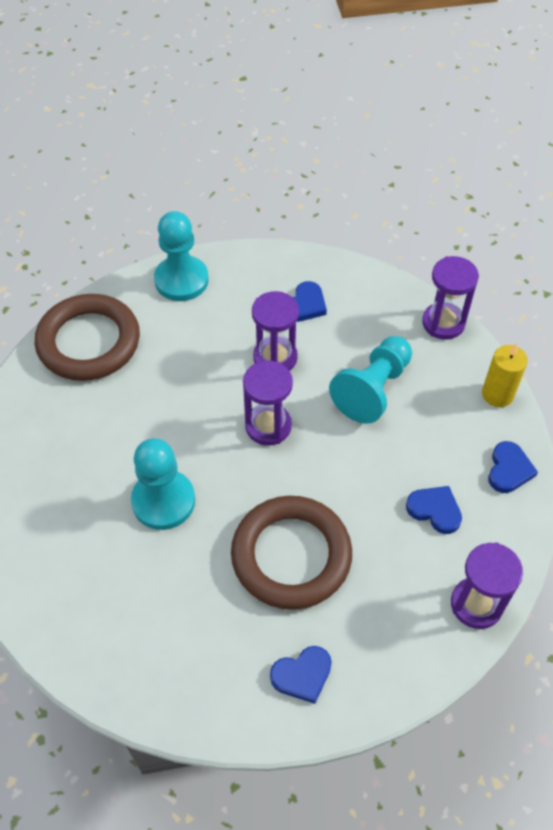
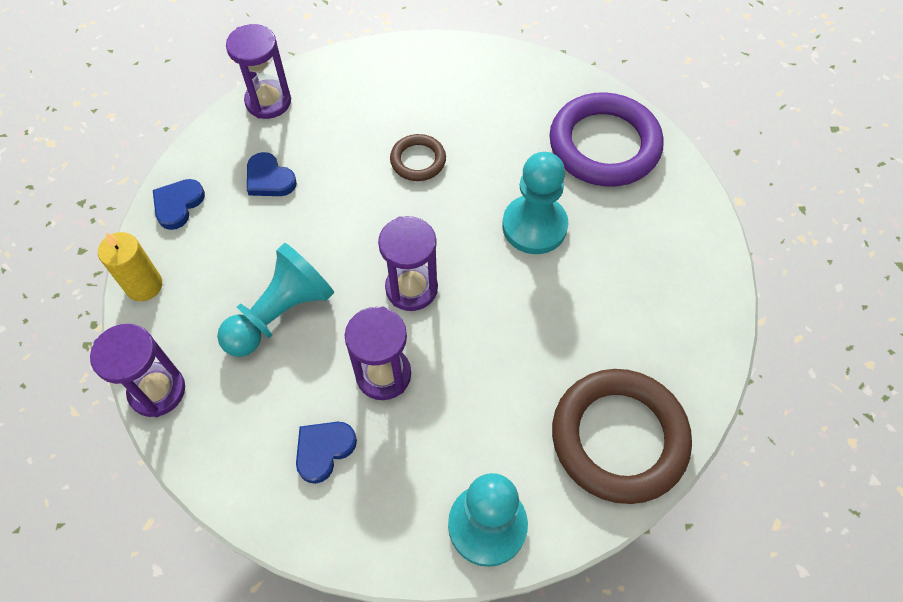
camera: 170 degrees left, 5 degrees up
brown ring [231,496,352,610] -> brown ring [390,134,446,181], size x0.49
blue heart [270,646,332,704] -> none
none -> purple ring [549,92,664,187]

